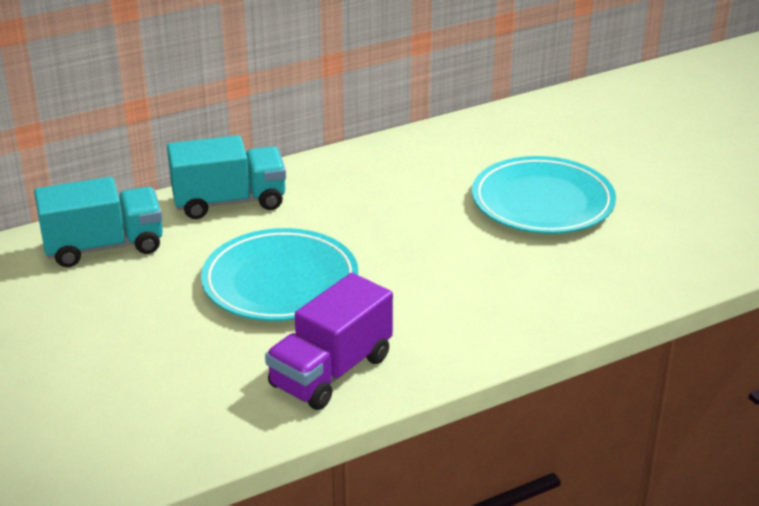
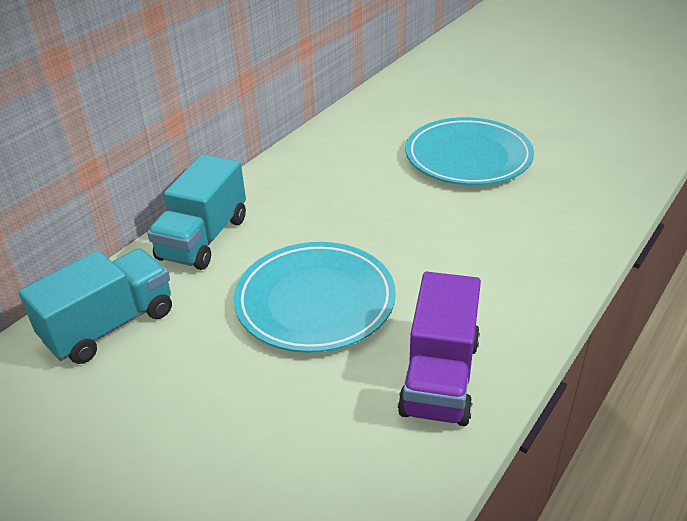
camera: 25 degrees left, 5 degrees up
turquoise truck [167,135,286,219] -> turquoise truck turned 150 degrees clockwise [147,154,246,270]

